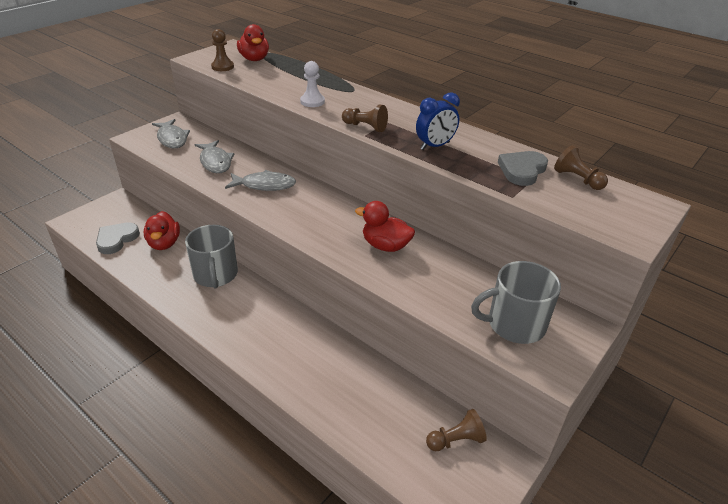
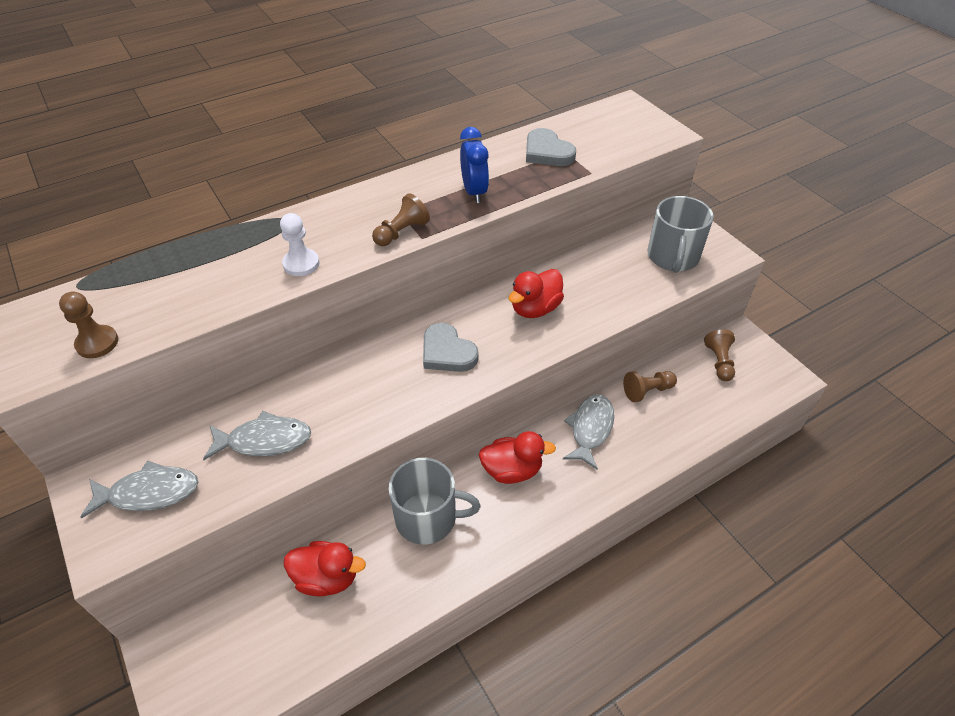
camera: 70 degrees left, 10 degrees up
grey heart [96,223,140,254] -> grey heart moved to [423,323,479,372]
grey fish [225,170,296,191] -> grey fish moved to [563,395,614,470]
red duck [237,24,269,61] -> red duck moved to [479,431,556,484]
brown pawn [554,145,608,190] -> brown pawn moved to [623,371,677,402]

